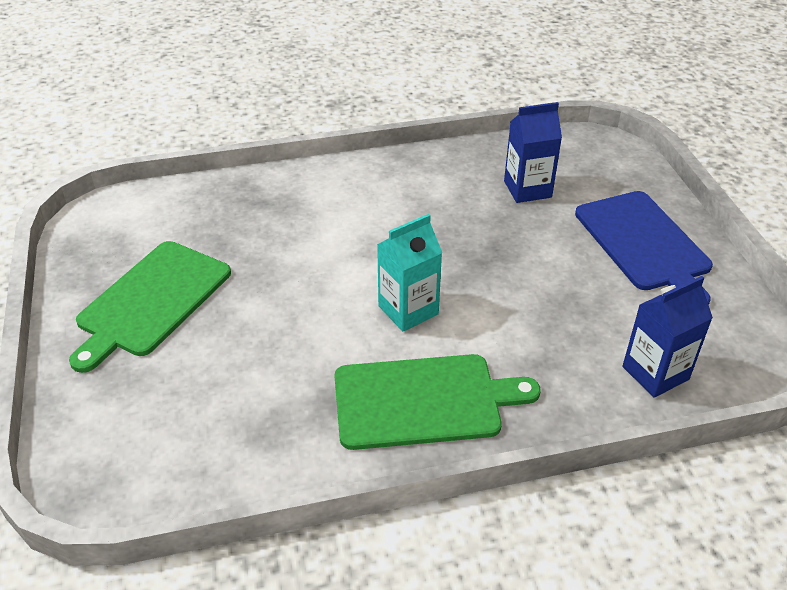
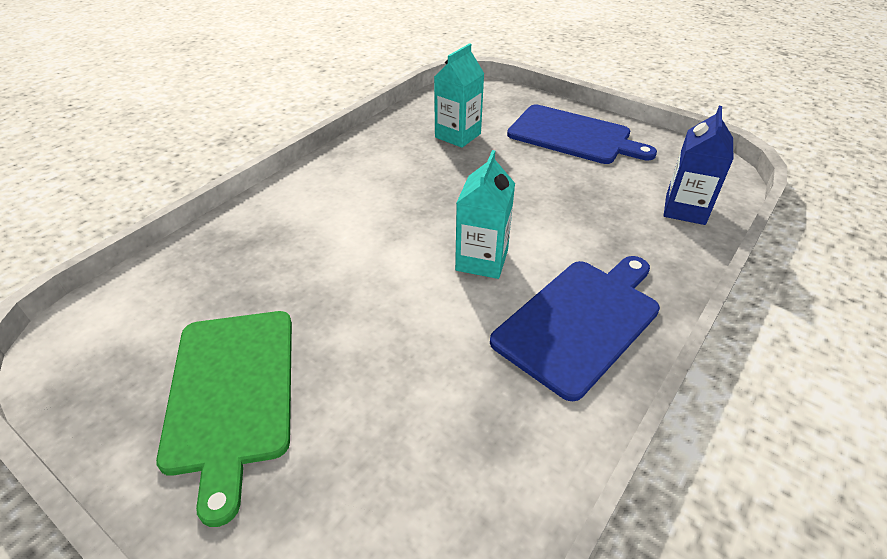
camera: 40 degrees left, 0 degrees up
green cutting board [334,354,541,450] -> blue cutting board [490,256,660,401]
blue carton [504,102,562,203] -> turquoise carton [434,43,485,148]

